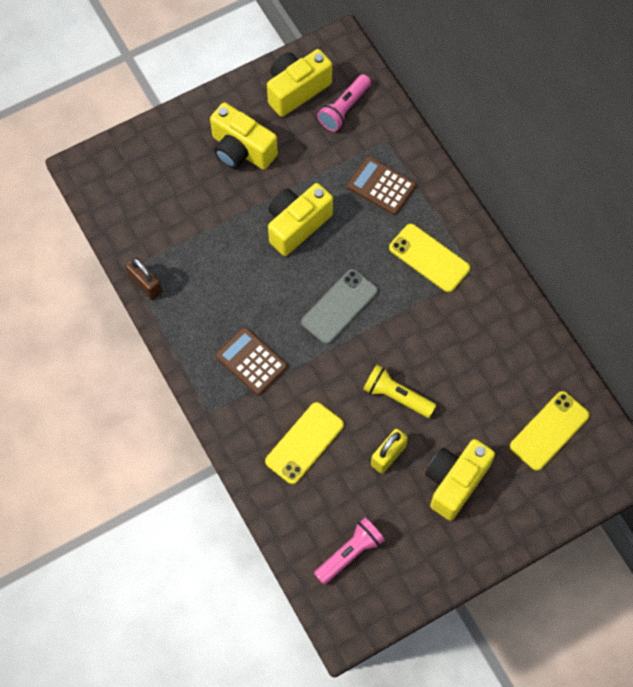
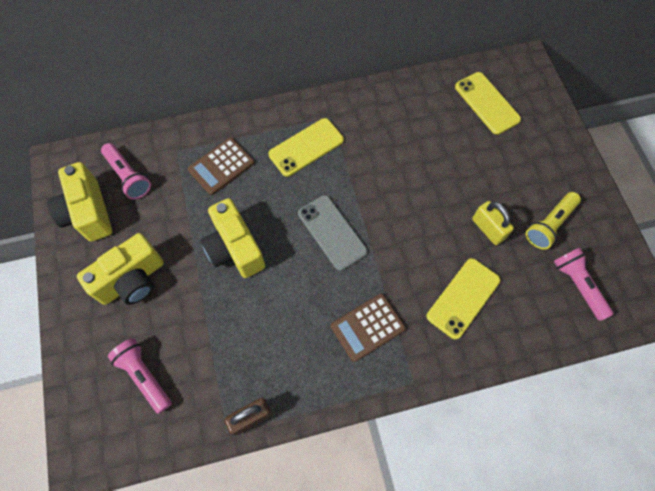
camera: 75 degrees left, 0 degrees up
yellow phone [265,402,344,484] -> yellow phone turned 75 degrees clockwise [427,258,500,339]
yellow flashlight [363,365,436,418] -> yellow flashlight moved to [526,192,581,250]
yellow camera [425,439,495,521] -> none
none -> pink flashlight [108,338,172,414]

